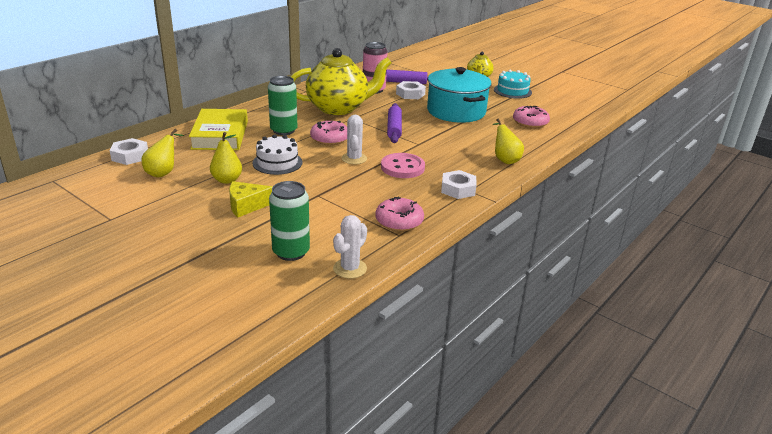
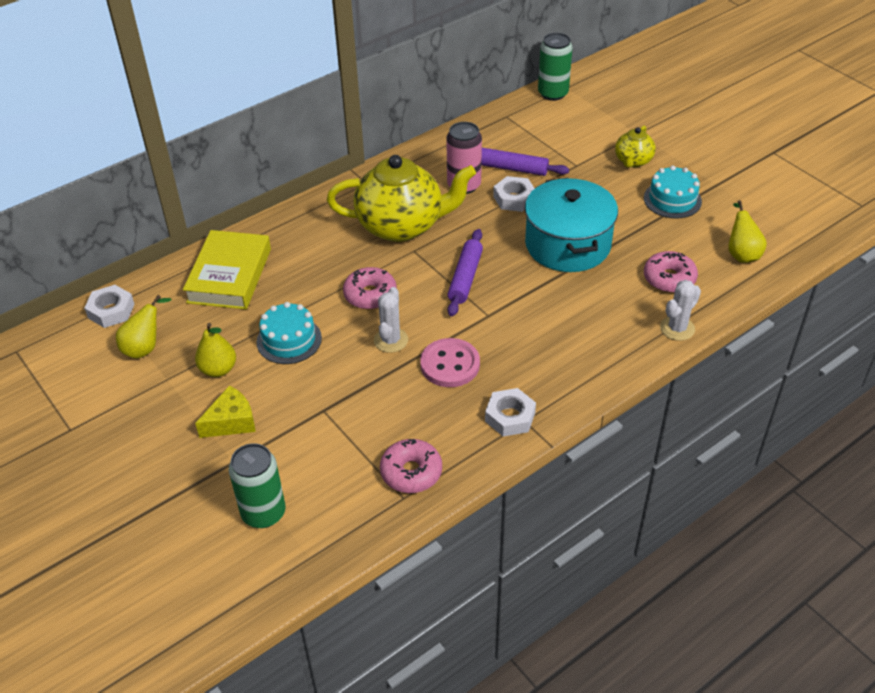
camera: 15 degrees right, 15 degrees up
yellow cheese [229,181,273,217] -> yellow cheese turned 150 degrees clockwise [195,385,256,438]
white cake [253,134,303,175] -> turquoise cake [257,302,322,364]
green can [268,76,297,135] -> green can moved to [538,33,572,101]
white cactus [333,215,367,279] -> white cactus moved to [660,280,701,341]
yellow pear [492,119,524,164] -> yellow pear moved to [728,200,767,263]

